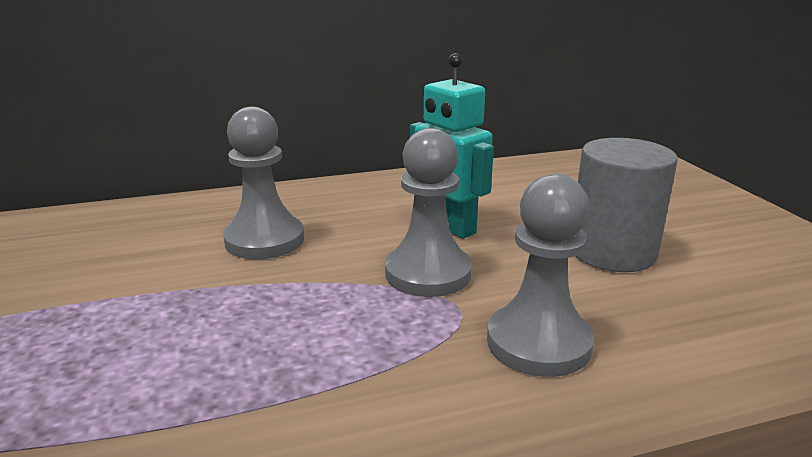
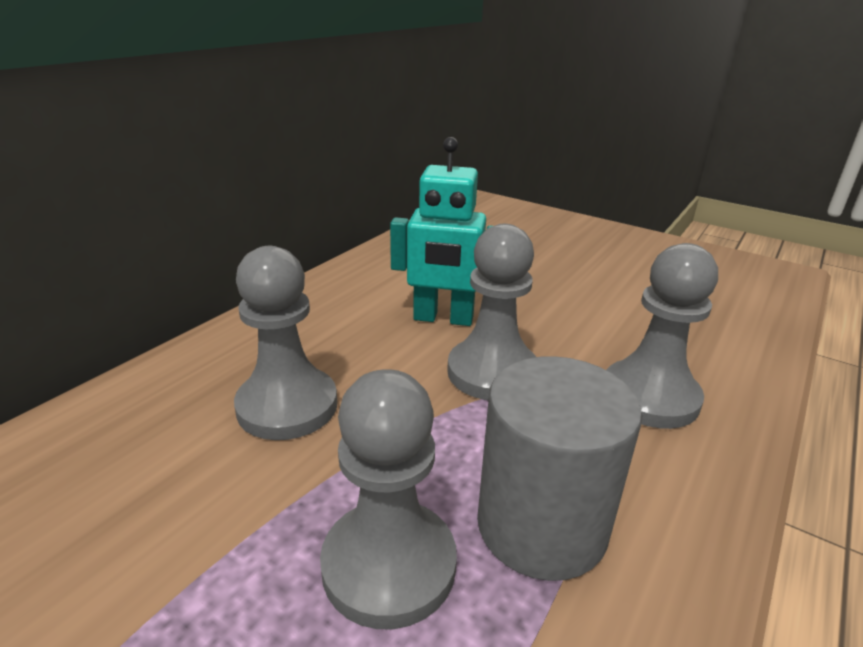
camera: 40 degrees left, 5 degrees up
grey cylinder [576,138,678,272] -> grey cylinder moved to [477,356,642,581]
none -> grey pawn [320,369,457,629]

